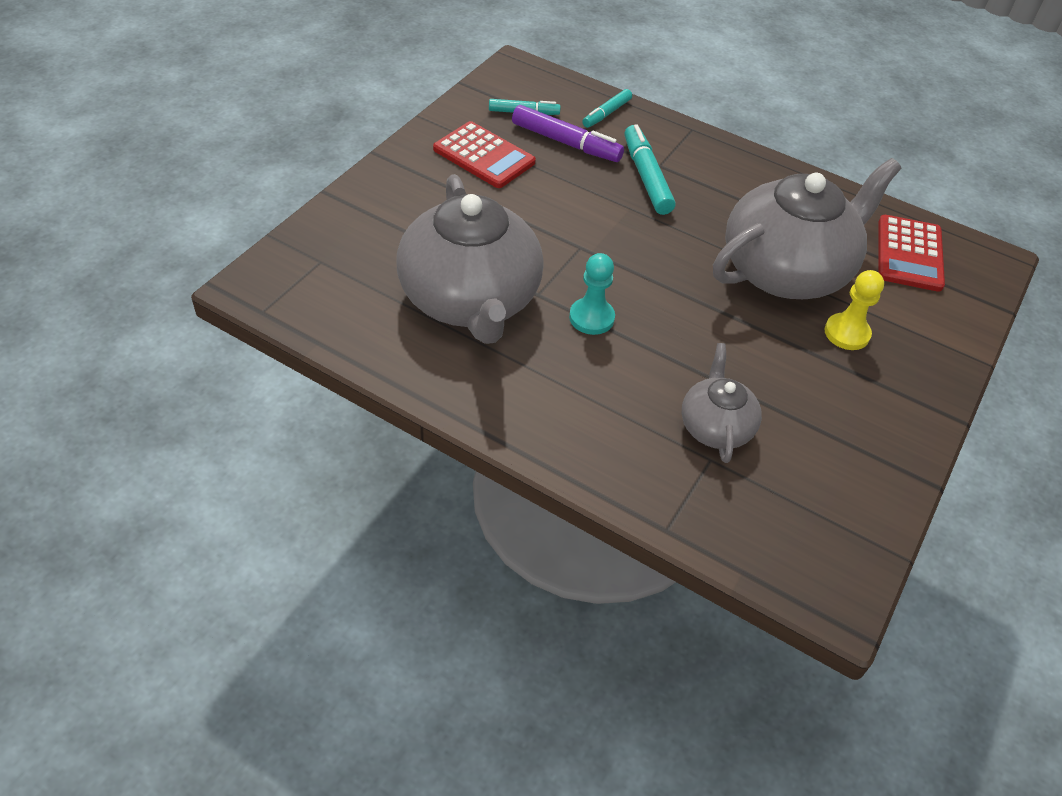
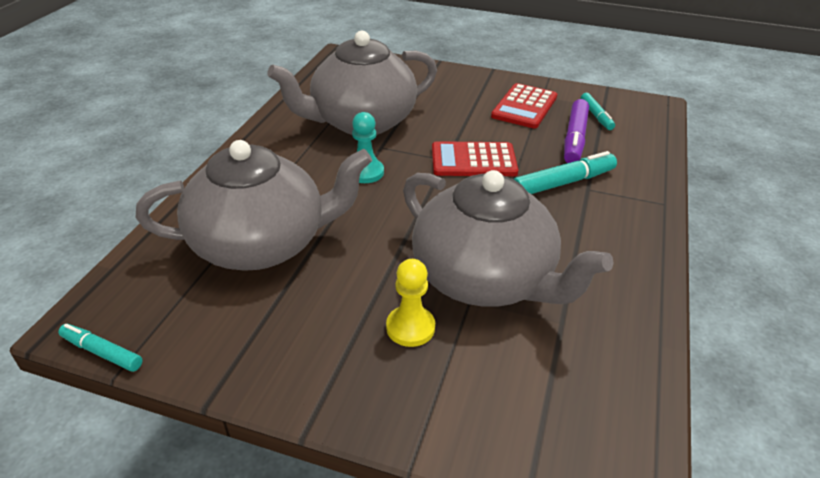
camera: 80 degrees right, 10 degrees down
turquoise marker [582,89,632,128] -> turquoise marker moved to [58,324,143,372]
grey teapot [681,343,762,463] -> grey teapot [136,140,372,271], size x1.99
red calculator [878,215,945,292] -> red calculator moved to [432,141,518,176]

